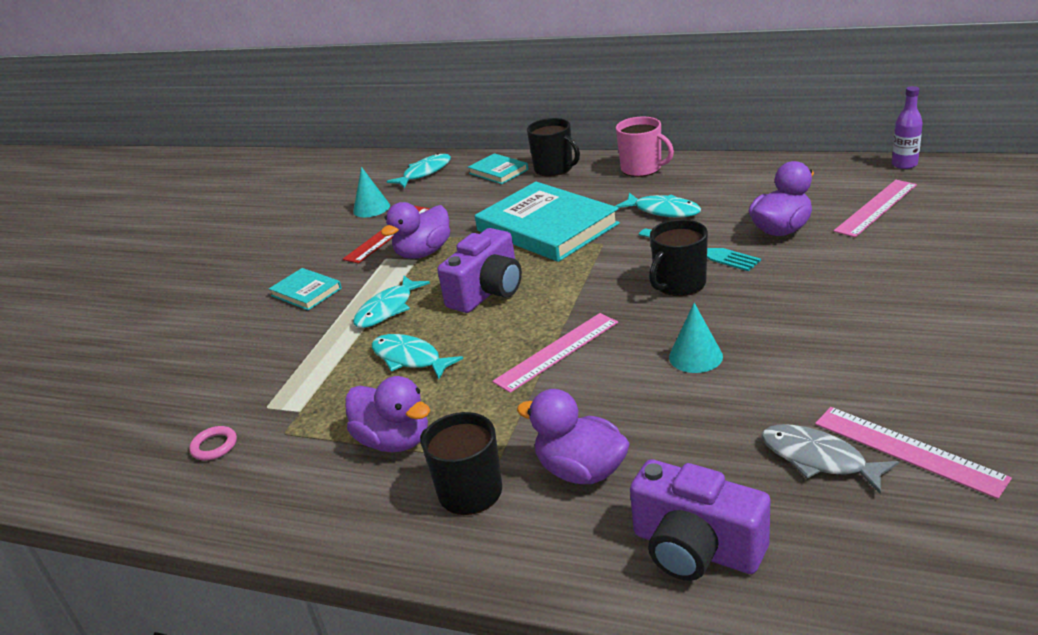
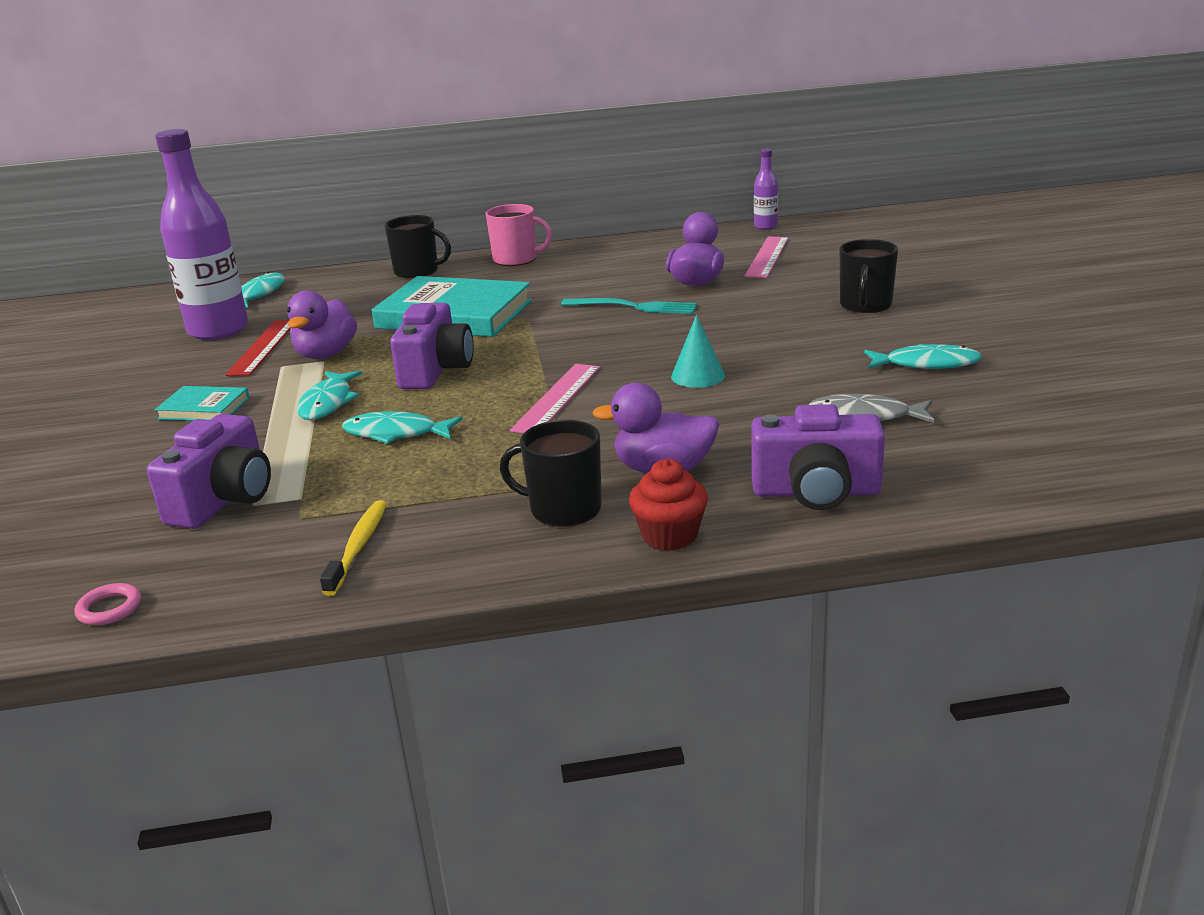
camera: 30 degrees left, 5 degrees down
pink ring [189,426,237,460] -> pink ring moved to [74,583,141,625]
purple duck [345,376,430,452] -> none
turquoise cone [353,167,390,217] -> purple bottle [155,129,248,340]
turquoise book [468,153,528,184] -> none
turquoise fish [615,193,701,218] -> turquoise fish moved to [864,344,982,369]
black mug [649,219,708,296] -> black mug moved to [840,239,898,313]
pink ruler [815,407,1012,499] -> none
none -> purple camera [147,414,271,529]
none -> yellow toothbrush [320,500,387,596]
none -> red cupcake [629,459,708,551]

